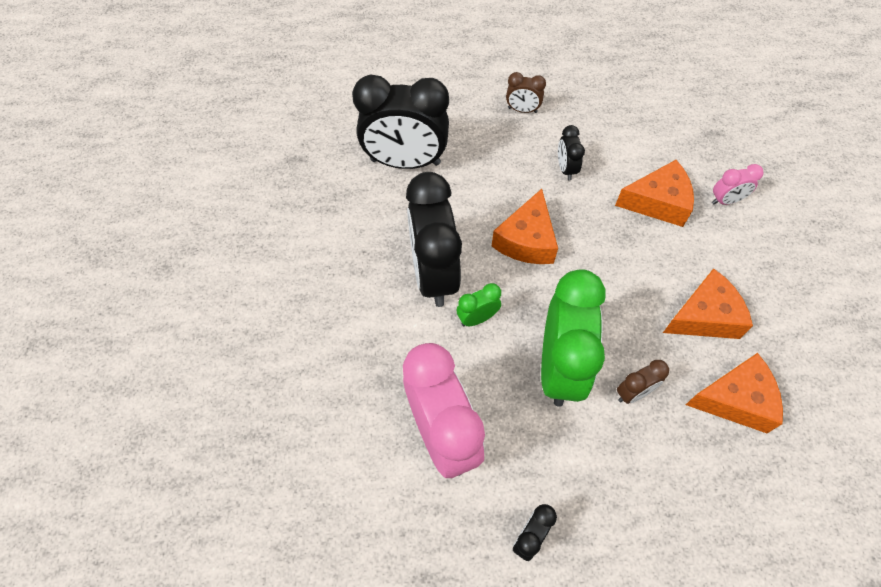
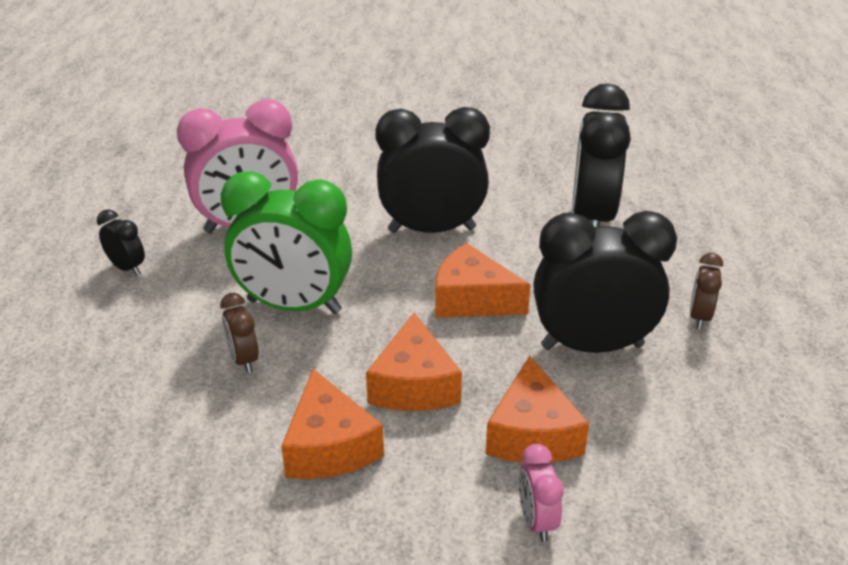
camera: 95 degrees right, 25 degrees down
green clock [456,283,501,326] -> none
black clock [558,125,585,181] -> black clock [533,211,677,353], size x2.25
orange cheese [686,353,783,433] -> orange cheese moved to [366,313,462,411]

